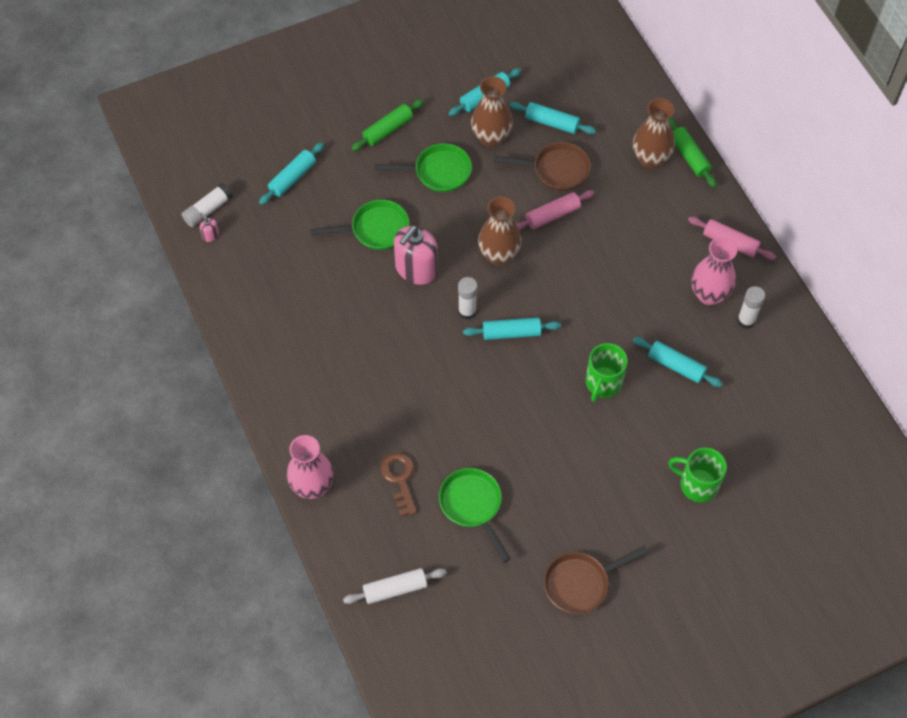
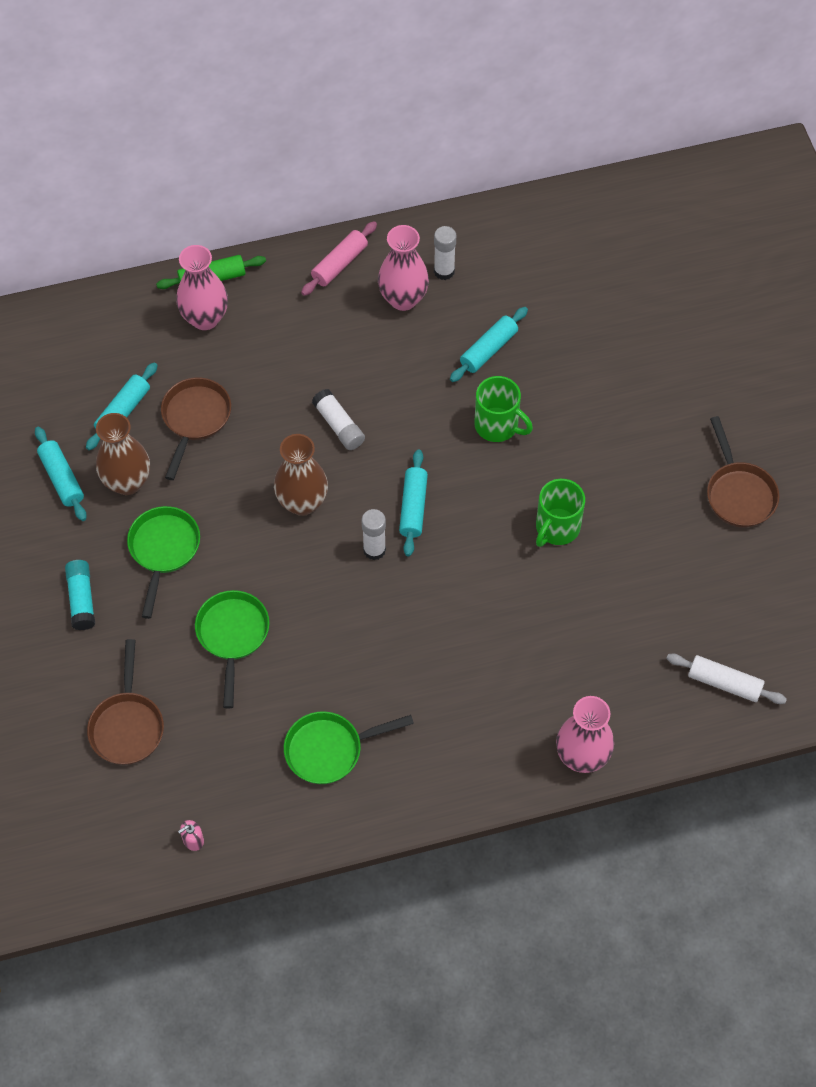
camera: 80 degrees left, 0 degrees up
white glue stick [181,183,233,227] -> white glue stick moved to [312,389,365,450]
turquoise rolling pin [259,142,324,205] -> brown pan [87,639,164,765]
white rolling pin [343,568,447,604] -> white rolling pin turned 60 degrees counterclockwise [666,654,787,704]
green rolling pin [351,99,424,151] -> turquoise glue stick [65,560,95,630]
brown key [380,452,417,517] -> none
pink soap dispenser [394,226,438,285] -> none
green pan [439,468,510,563] -> green pan moved to [284,711,414,784]
pink rolling pin [516,190,595,230] -> none
brown vase [633,98,675,169] -> pink vase [176,245,228,330]
green mug [668,448,727,502] -> green mug moved to [536,479,585,547]

